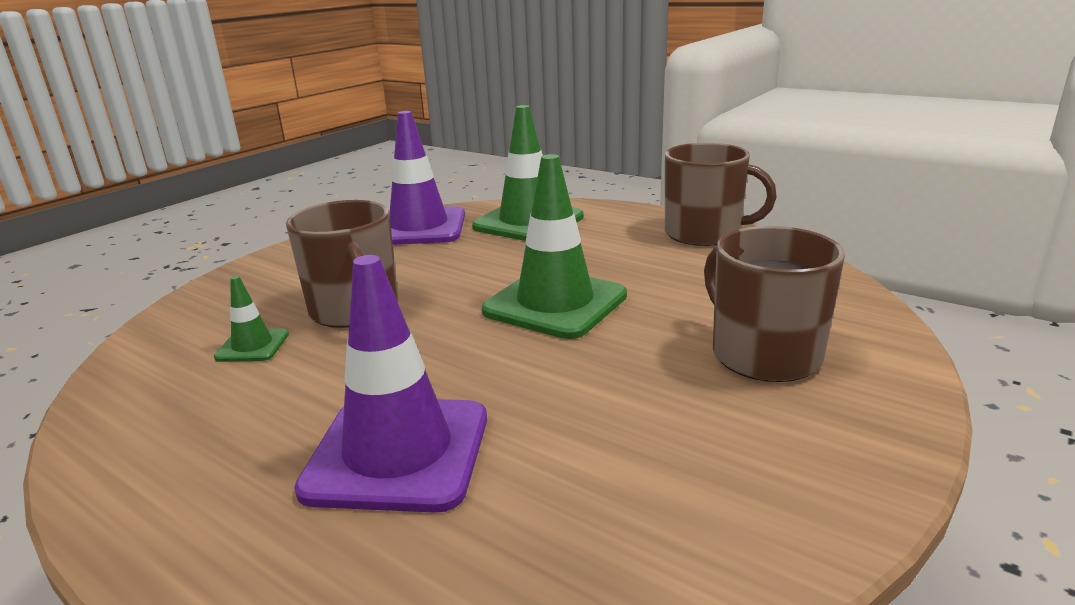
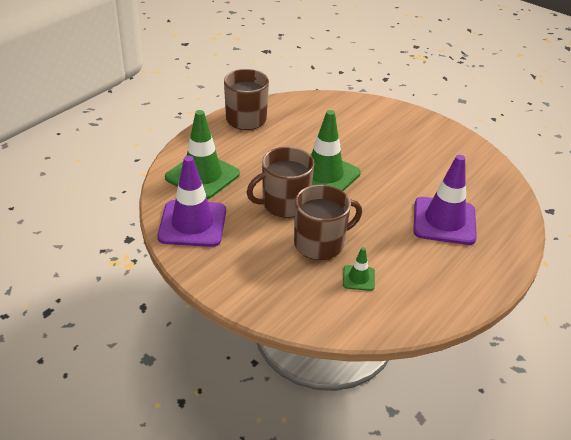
camera: 90 degrees left, 15 degrees up
brown mug [704,226,845,382] -> brown mug moved to [247,147,315,217]

